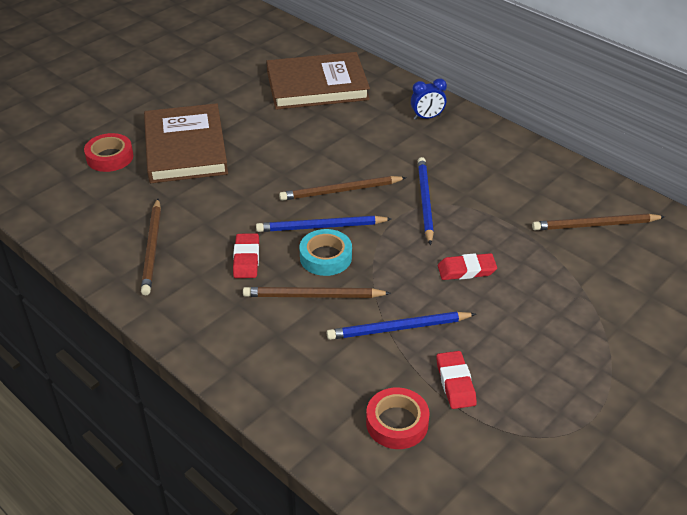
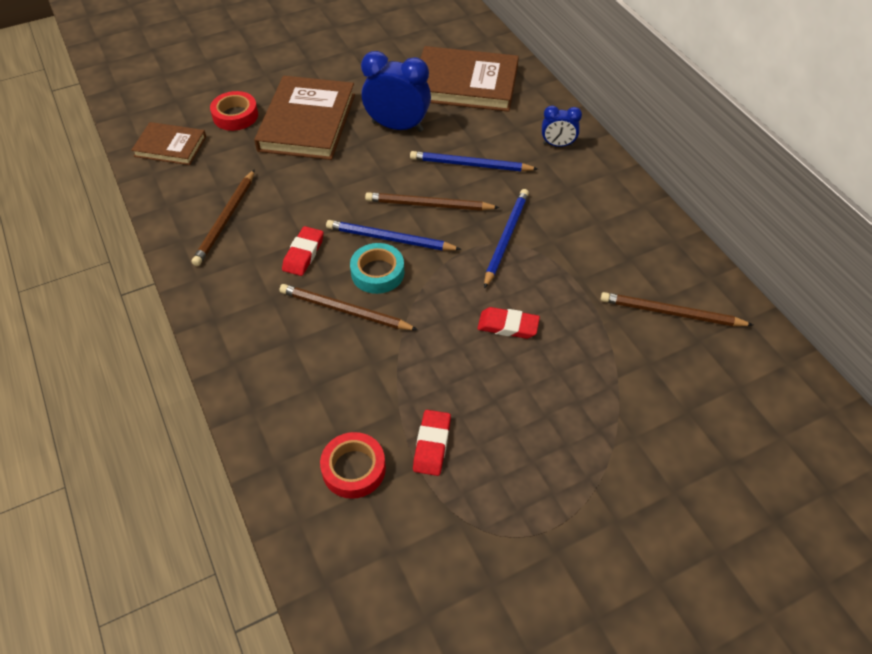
camera: 20 degrees right, 10 degrees up
blue pencil [327,312,476,340] -> blue pencil moved to [410,151,538,171]
none -> brown book [131,122,206,165]
none -> blue clock [361,51,431,132]

